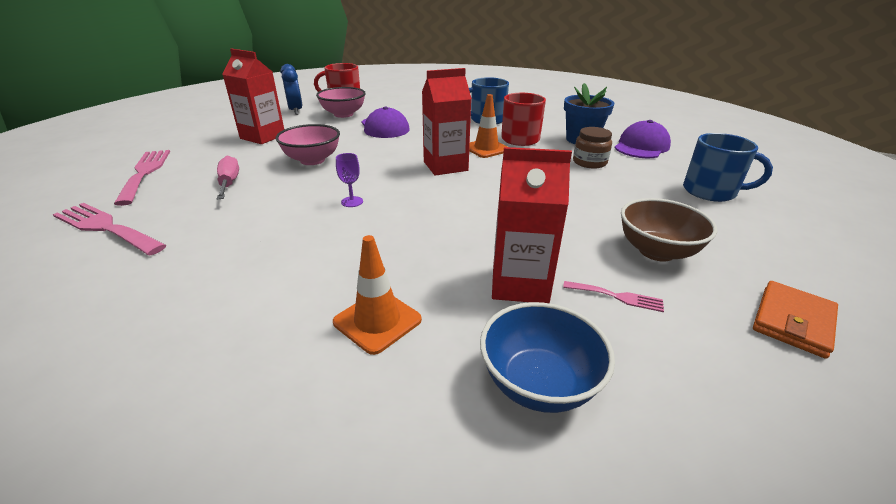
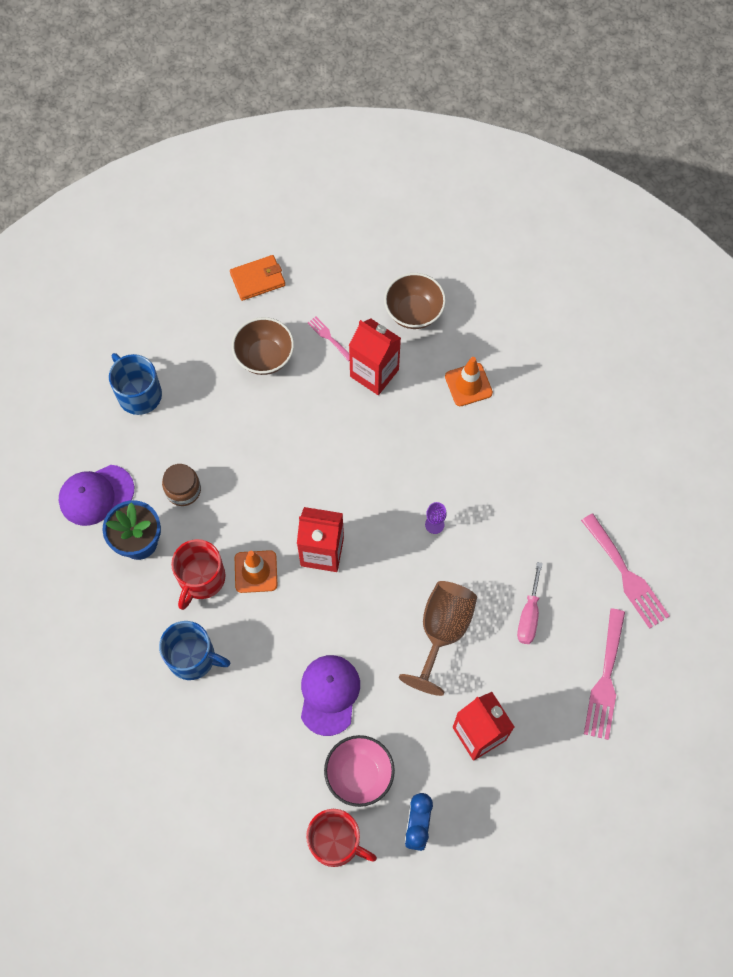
camera: 150 degrees left, 35 degrees up
pink bowl [276,124,340,165] -> brown goblet [399,581,477,696]
blue bowl [480,302,615,413] -> brown bowl [384,273,446,329]

